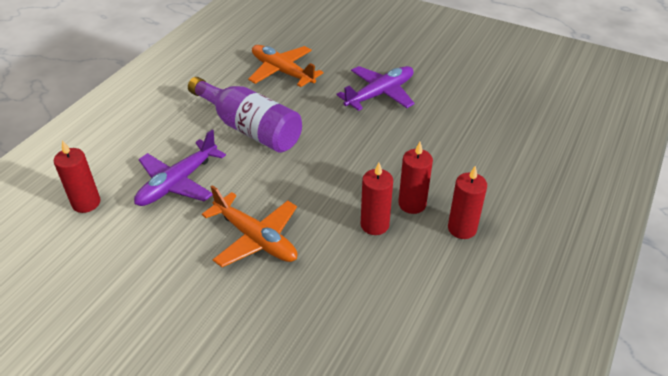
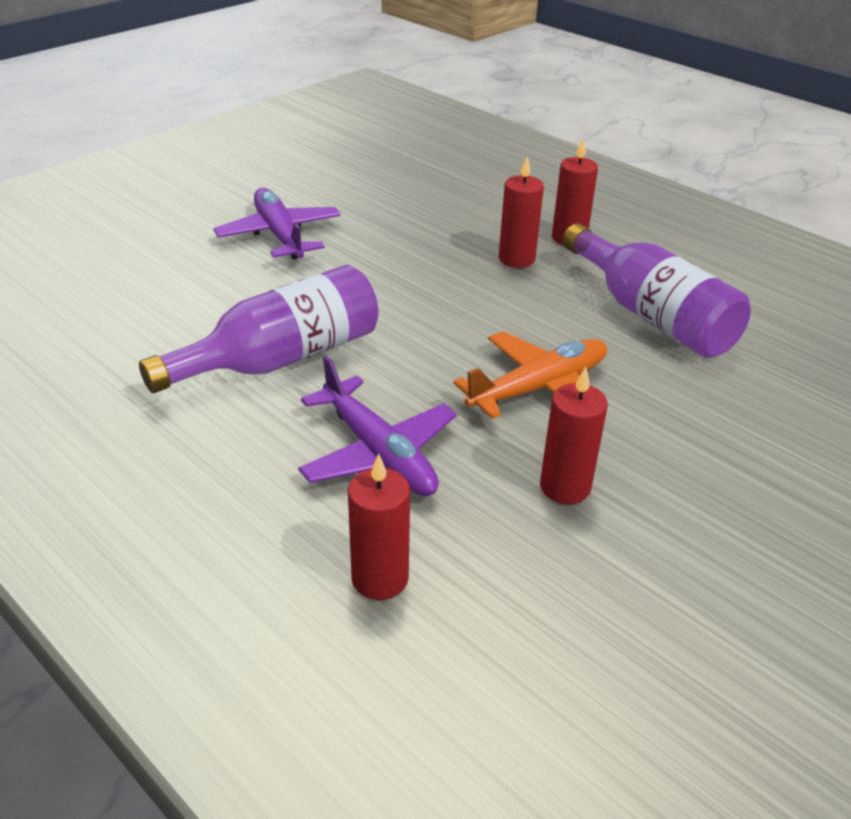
camera: 75 degrees left, 5 degrees down
orange plane [248,45,323,87] -> none
red candle [361,163,393,235] -> red candle moved to [540,367,608,504]
none -> purple bottle [563,223,751,358]

